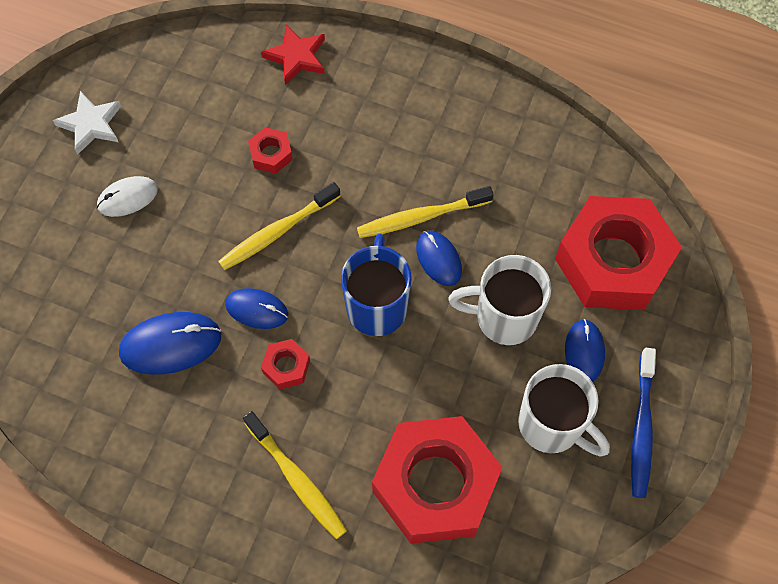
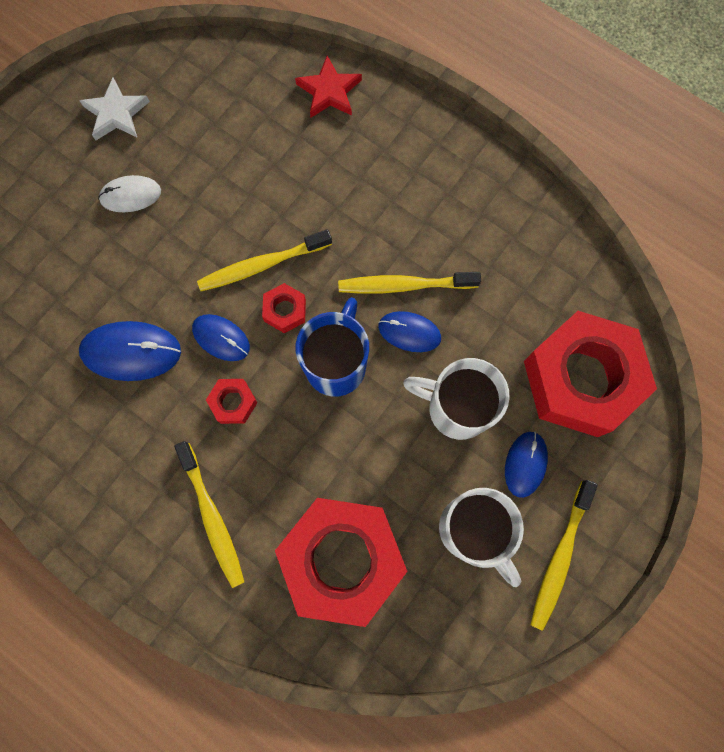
camera: 15 degrees right, 10 degrees up
red nut [248,127,293,174] -> red nut moved to [262,283,306,333]
blue mouse [416,230,462,286] -> blue mouse turned 60 degrees counterclockwise [378,311,441,352]
blue toothbrush [631,348,656,498] -> yellow toothbrush [531,480,598,631]

